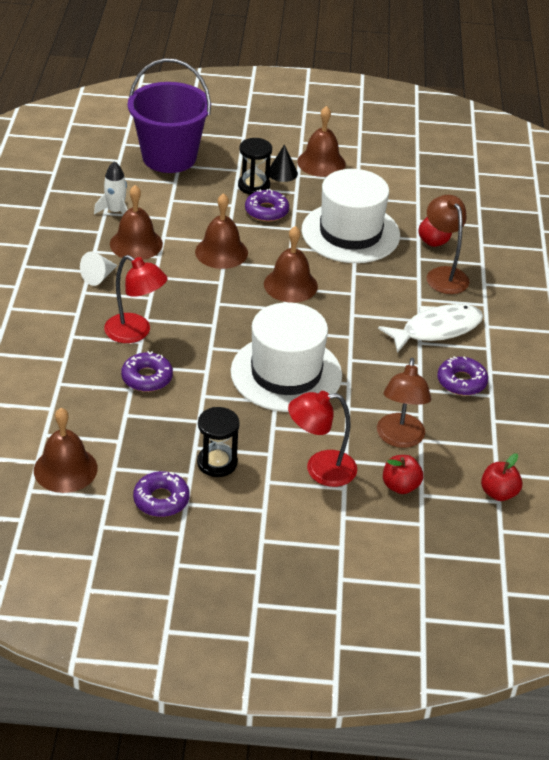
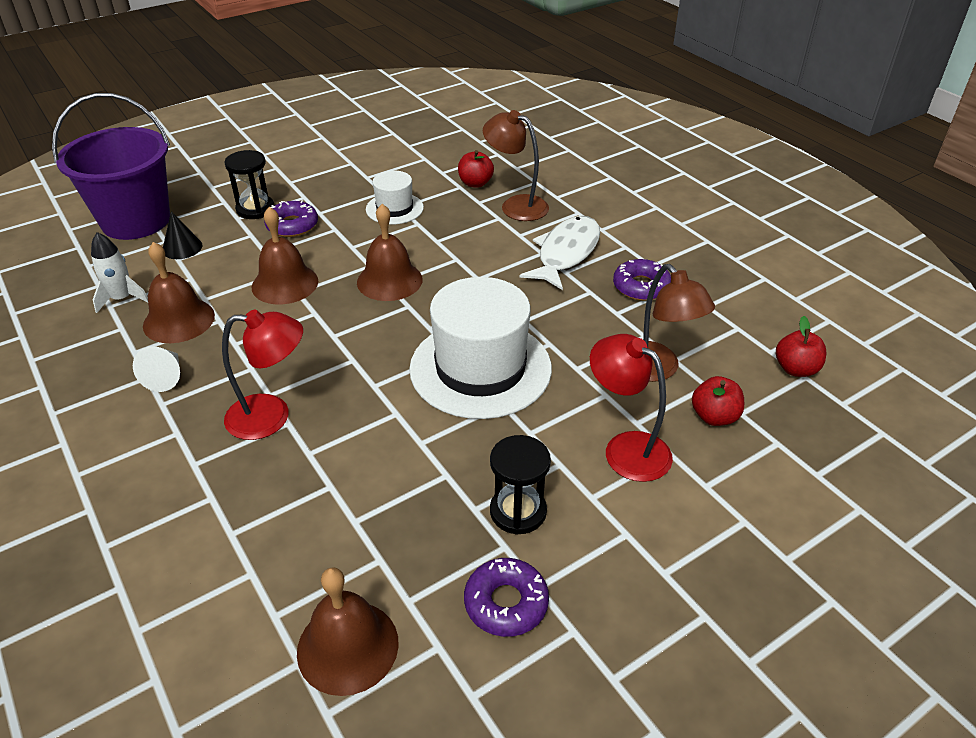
camera: 35 degrees left, 0 degrees up
purple donut [121,351,173,392] -> none
black cone [269,145,298,182] -> black cone moved to [163,211,202,259]
red lamp [288,391,357,487] -> red lamp turned 90 degrees clockwise [590,334,673,482]
brown bell [297,106,346,177] -> none
white hat [302,169,400,263] -> white hat [366,170,424,224], size x0.52

